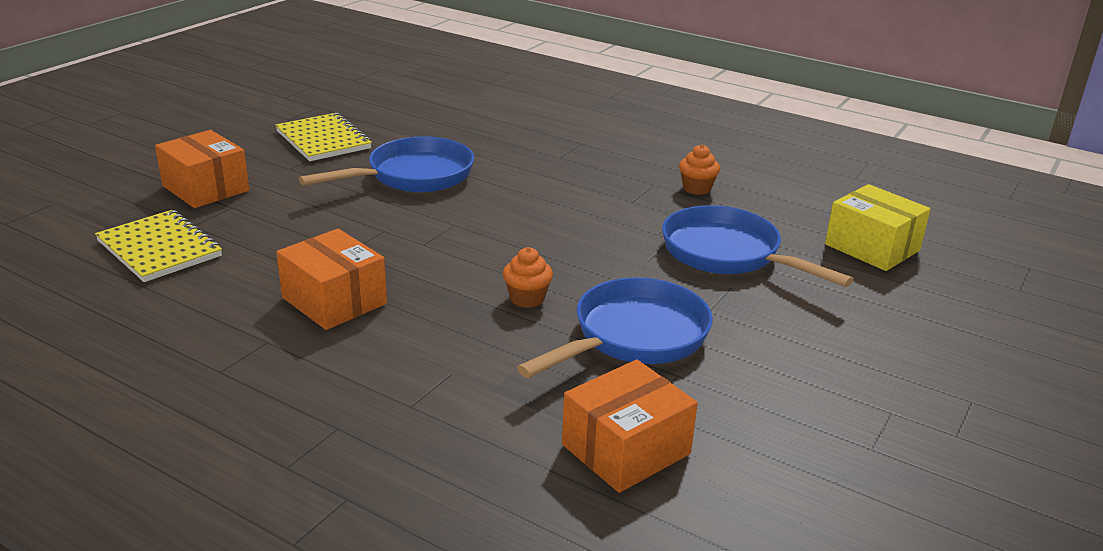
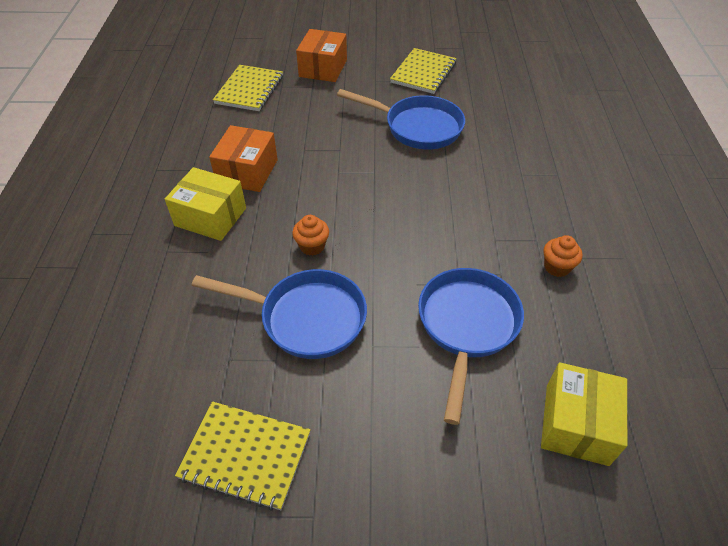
camera: 60 degrees right, 20 degrees up
orange box [562,359,698,493] -> none
none -> yellow box [165,167,246,241]
none -> yellow notebook [175,402,310,511]

